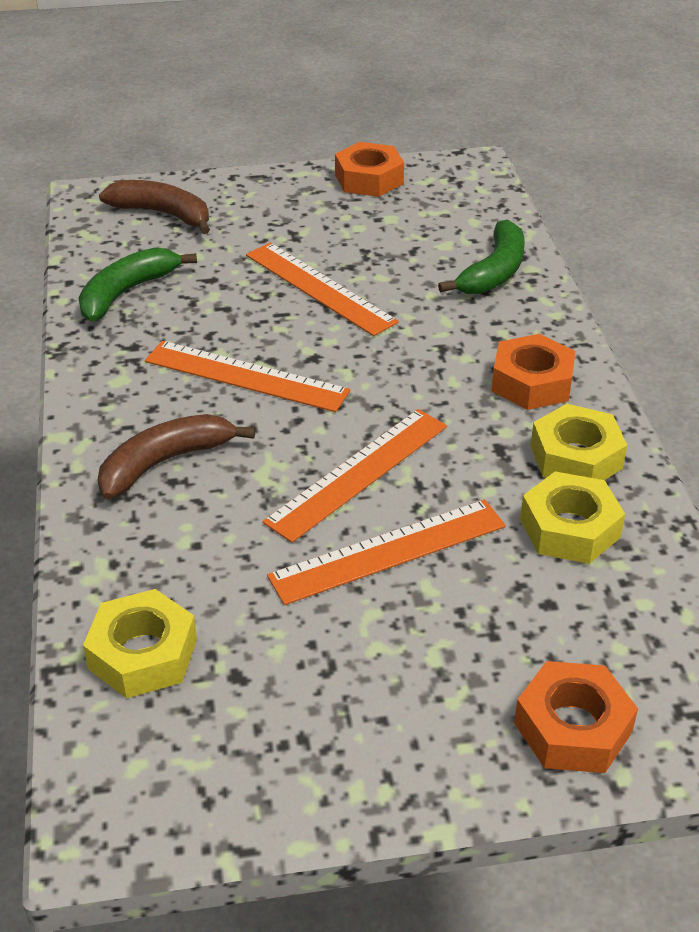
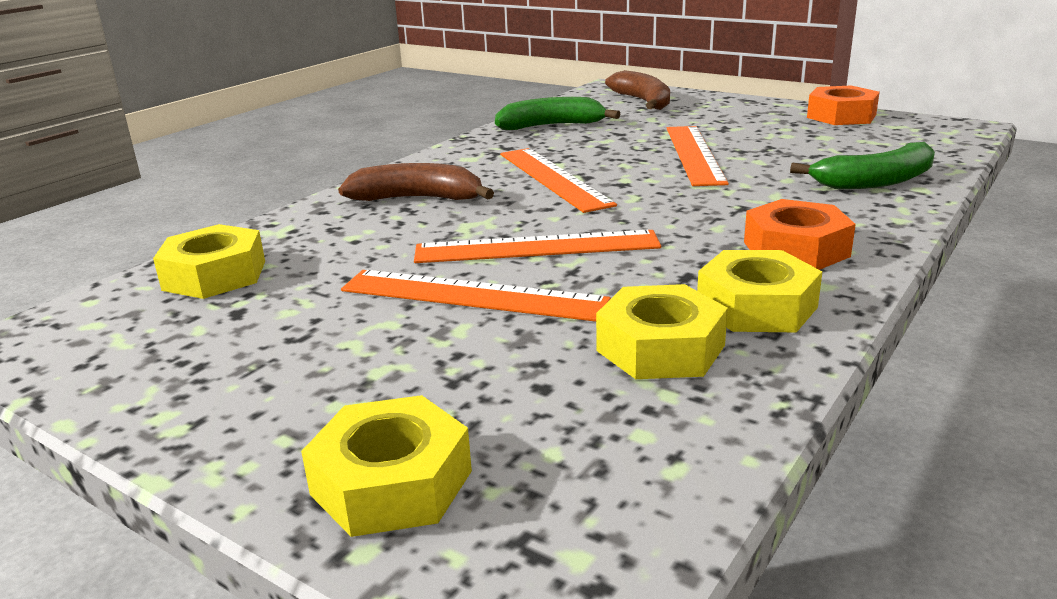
camera: 45 degrees right, 15 degrees down
orange nut [514,661,638,773] -> yellow nut [301,395,472,537]

